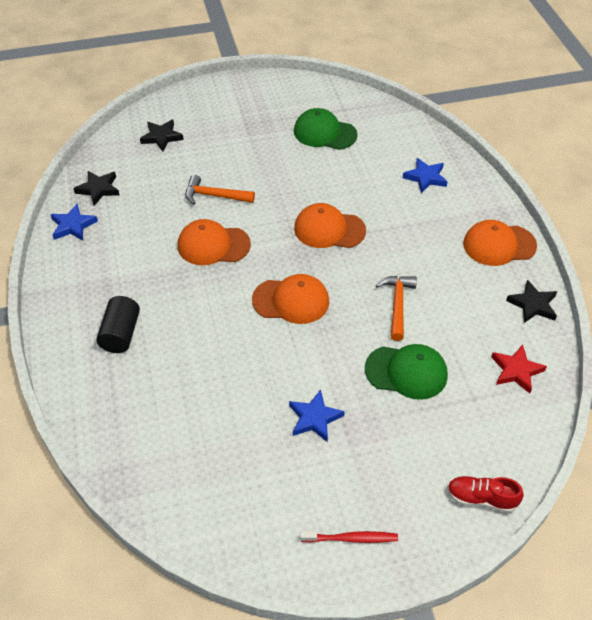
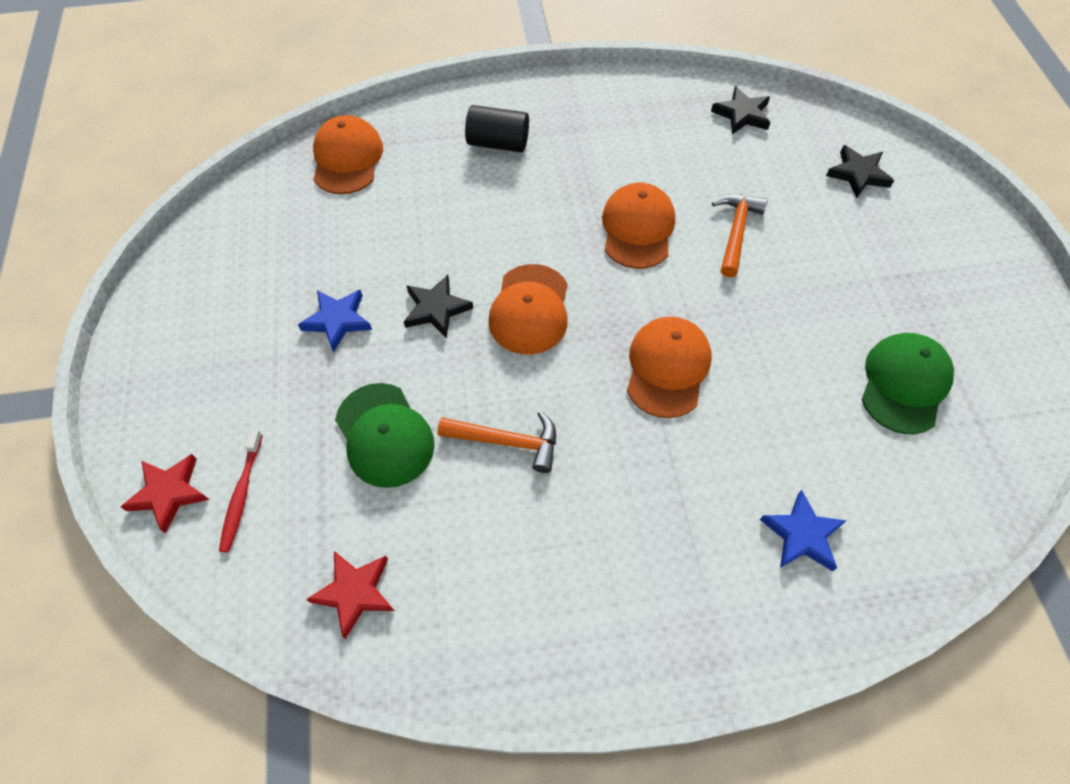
camera: 95 degrees right, 10 degrees up
blue star [50,204,98,241] -> none
red toothbrush [300,531,398,543] -> red toothbrush moved to [219,429,263,552]
green cap [365,344,448,400] -> green cap turned 45 degrees counterclockwise [335,383,435,488]
red shoe [447,476,524,513] -> red star [121,454,209,534]
orange cap [463,220,537,266] -> orange cap moved to [313,115,383,194]
black star [506,280,557,323] -> black star moved to [404,275,473,338]

